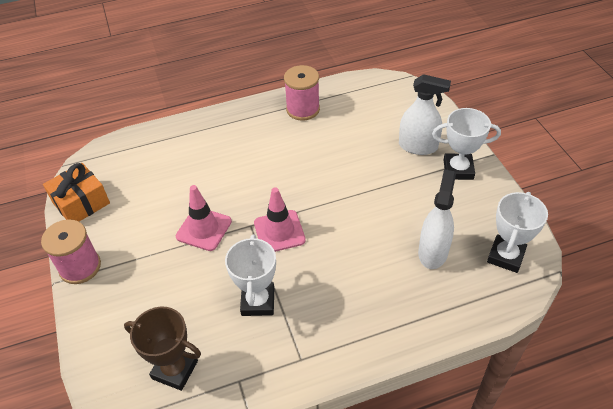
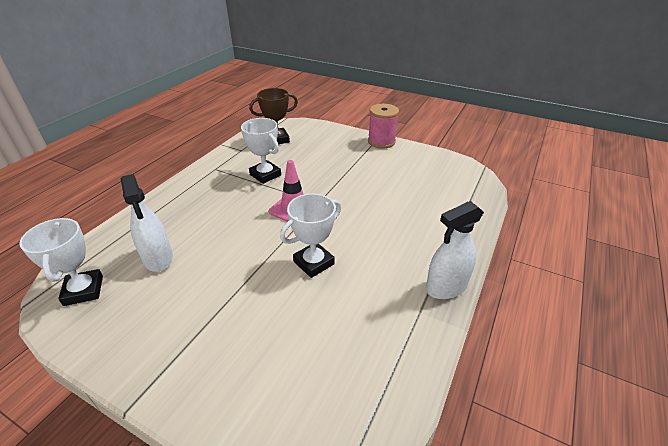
camera: 135 degrees right, 10 degrees down
orange gift [43,163,110,222] -> none
pink traffic cone [176,185,232,251] -> none
pink spool [284,65,320,121] -> none
white spray bottle [399,74,451,155] -> white spray bottle moved to [426,201,484,299]
white trophy [432,108,501,180] -> white trophy moved to [280,194,341,278]

